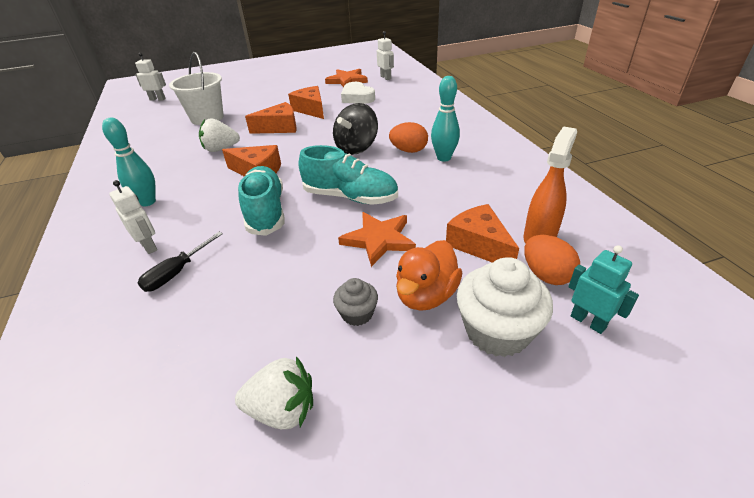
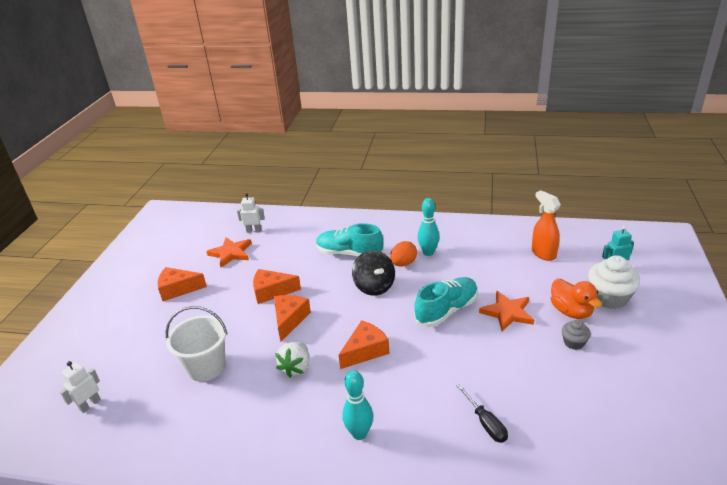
camera: 60 degrees left, 5 degrees down
white robot [109,180,157,254] -> none
white strawberry [235,356,313,429] -> none
turquoise shoe [238,166,285,236] -> turquoise shoe moved to [316,223,384,256]
white heart [341,82,375,104] -> none
orange cheese [446,204,519,262] -> orange cheese moved to [157,267,207,301]
orange egg [524,235,580,285] -> none

